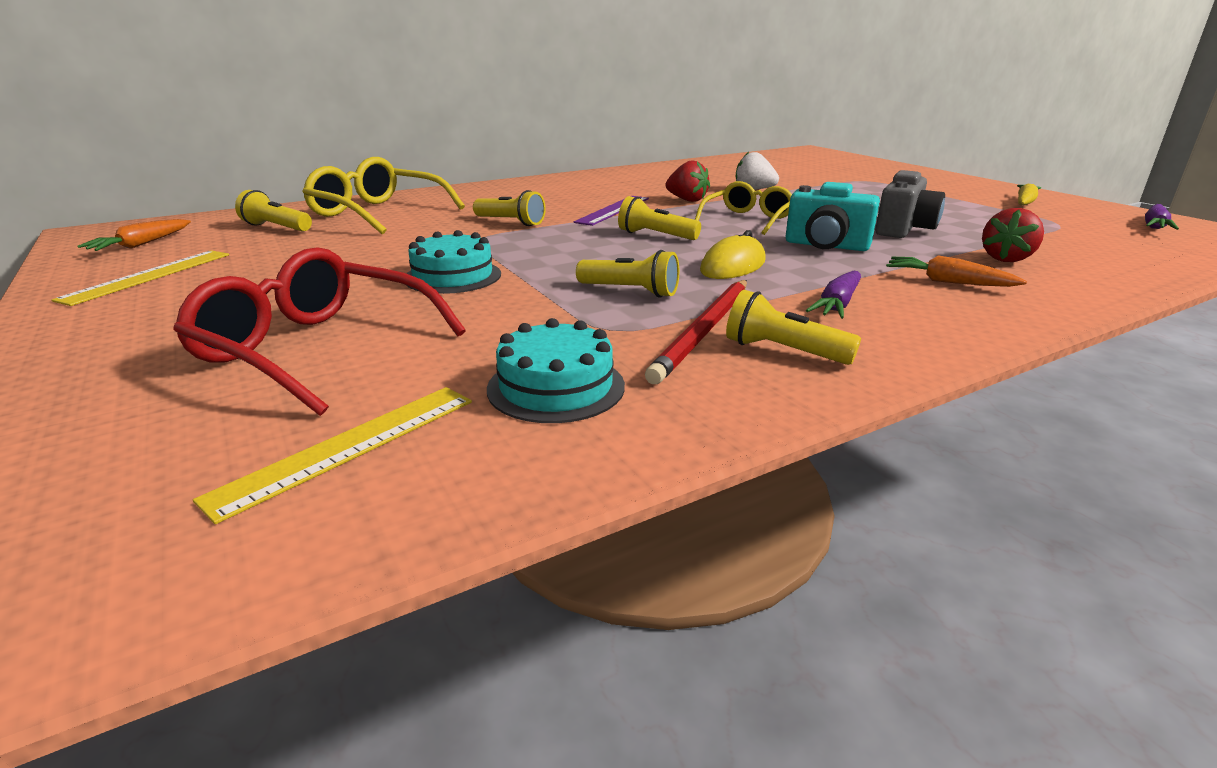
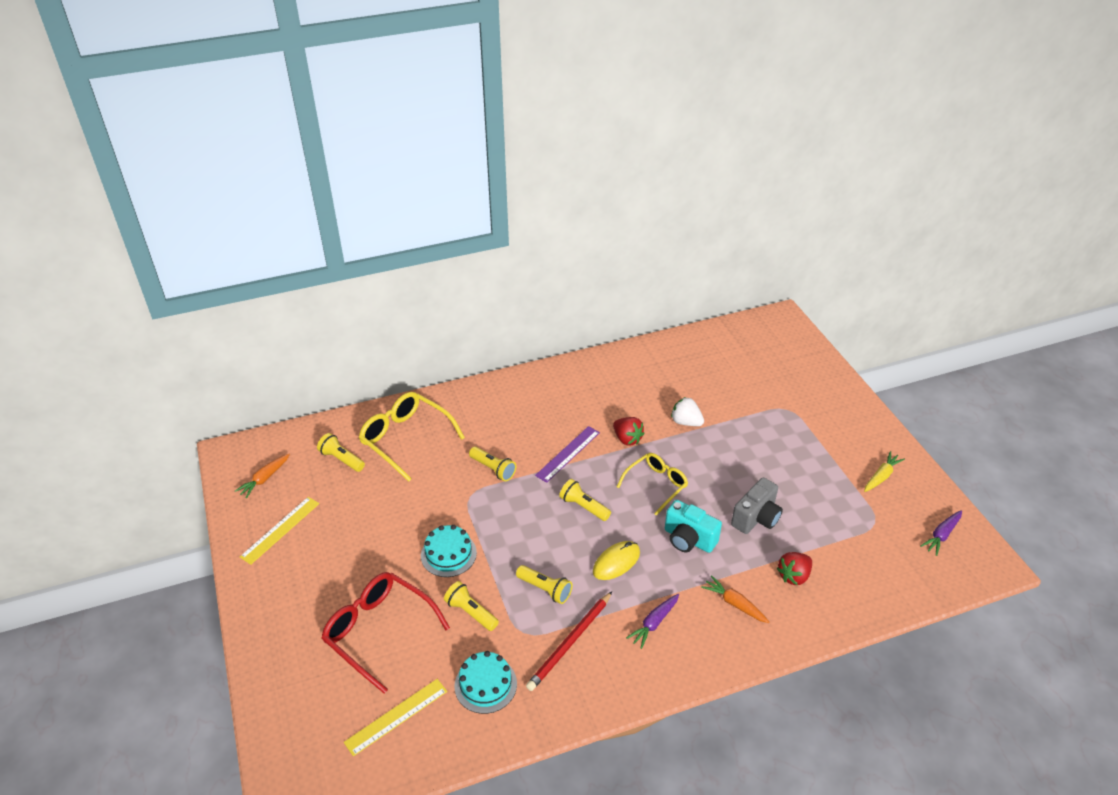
camera: 10 degrees right, 15 degrees up
yellow flashlight [726,290,861,365] -> yellow flashlight moved to [444,581,499,631]

